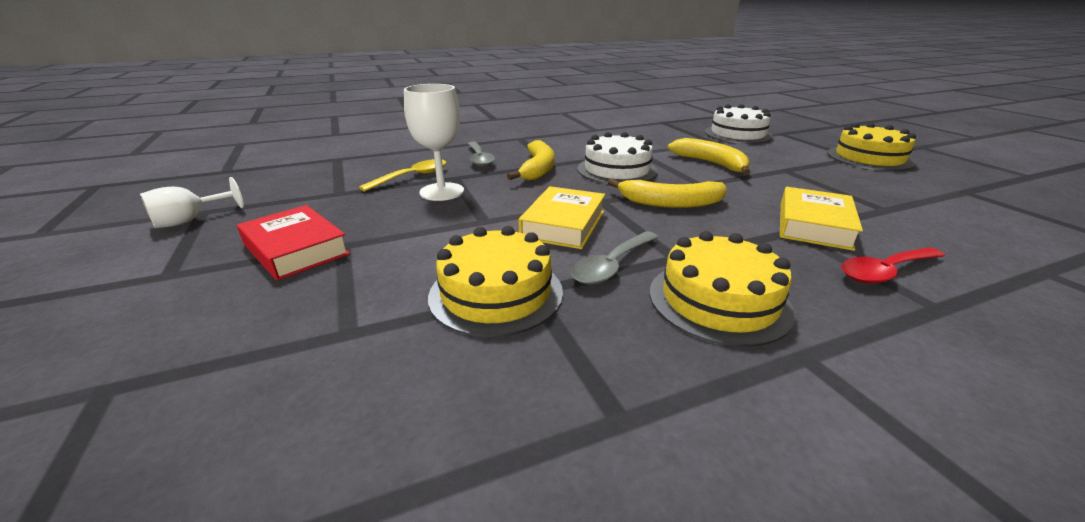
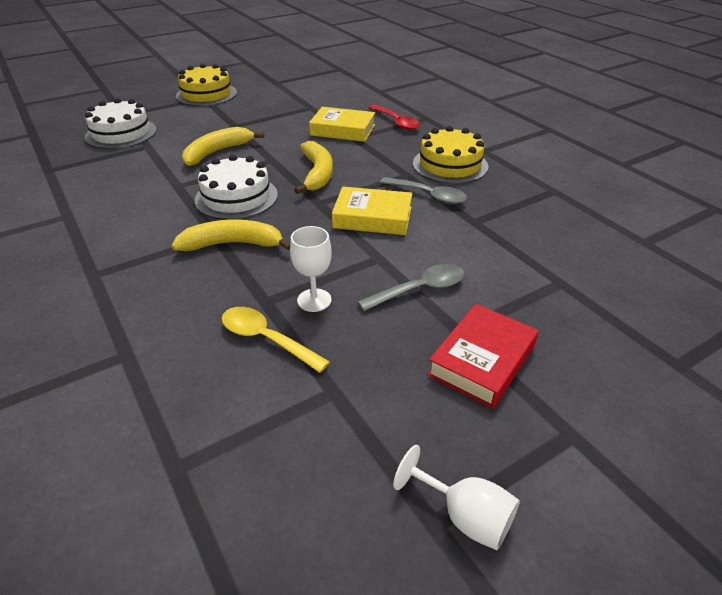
camera: 100 degrees left, 10 degrees up
white goblet [404,84,464,201] -> white goblet [290,226,332,312], size x0.66
yellow cake [428,226,563,337] -> none
grey spoon [468,142,495,167] -> grey spoon moved to [358,264,464,311]

